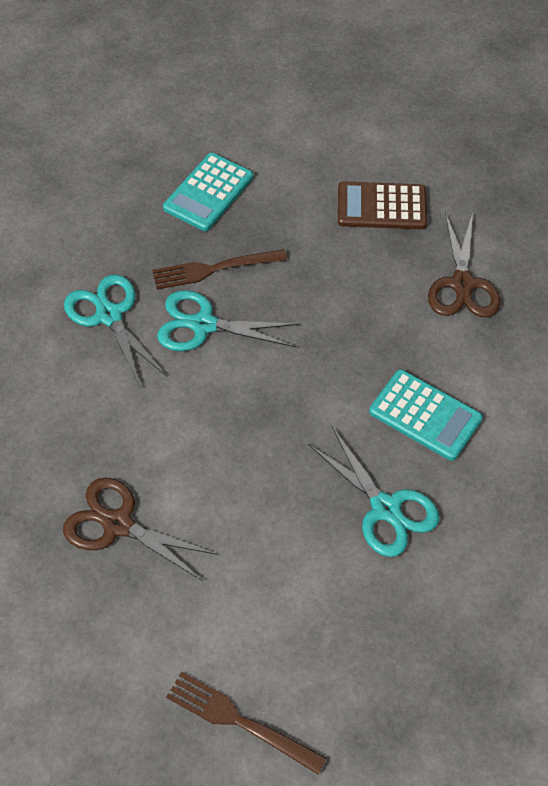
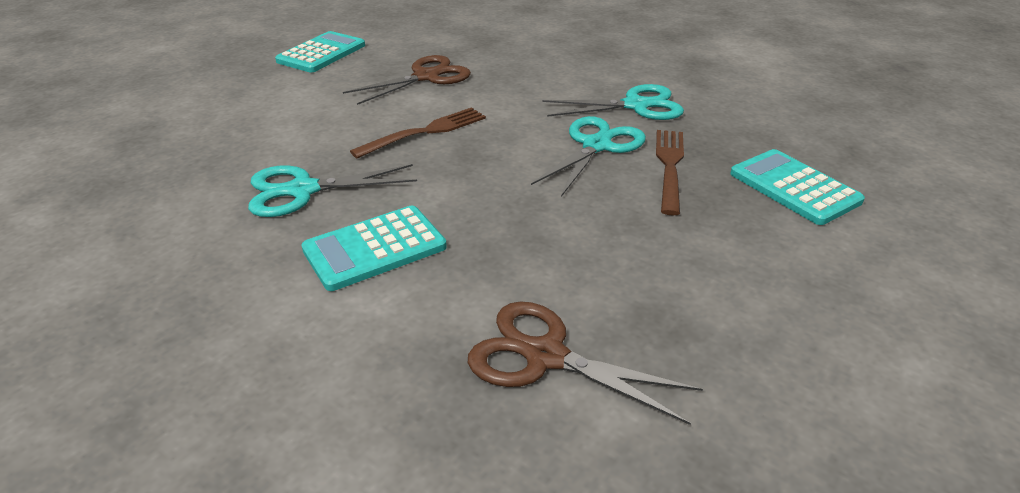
camera: 115 degrees right, 20 degrees down
brown fork [166,672,327,774] -> brown fork moved to [350,107,486,158]
brown calculator [338,181,427,229] -> none
none -> turquoise calculator [275,31,365,72]

